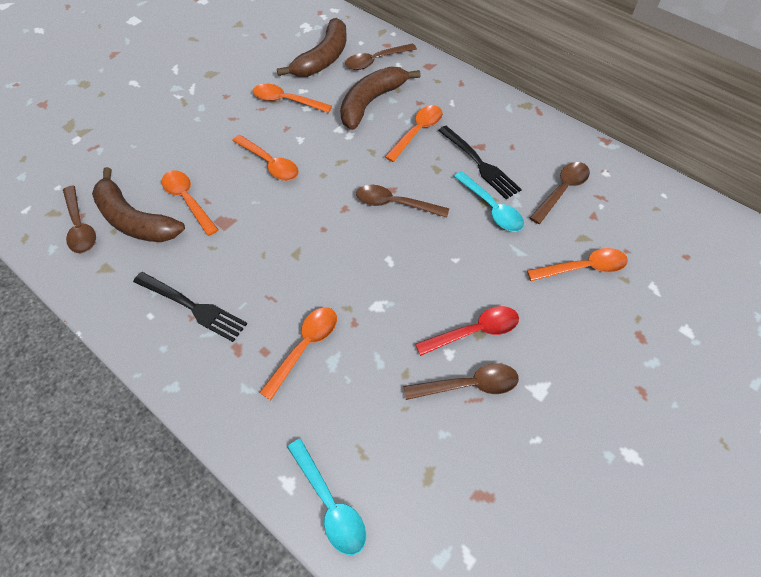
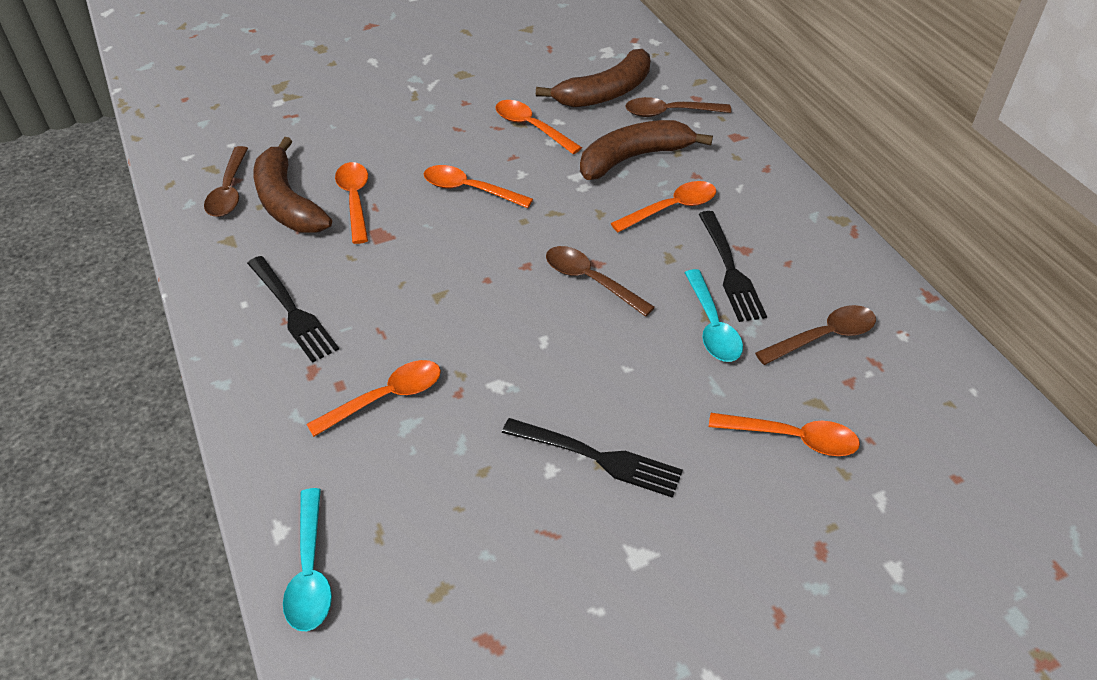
camera: 25 degrees right, 10 degrees down
orange spoon [232,135,299,181] -> orange spoon turned 135 degrees clockwise [424,165,533,208]
brown spoon [403,363,519,400] -> none
red spoon [415,306,519,356] -> black fork [502,418,683,498]

